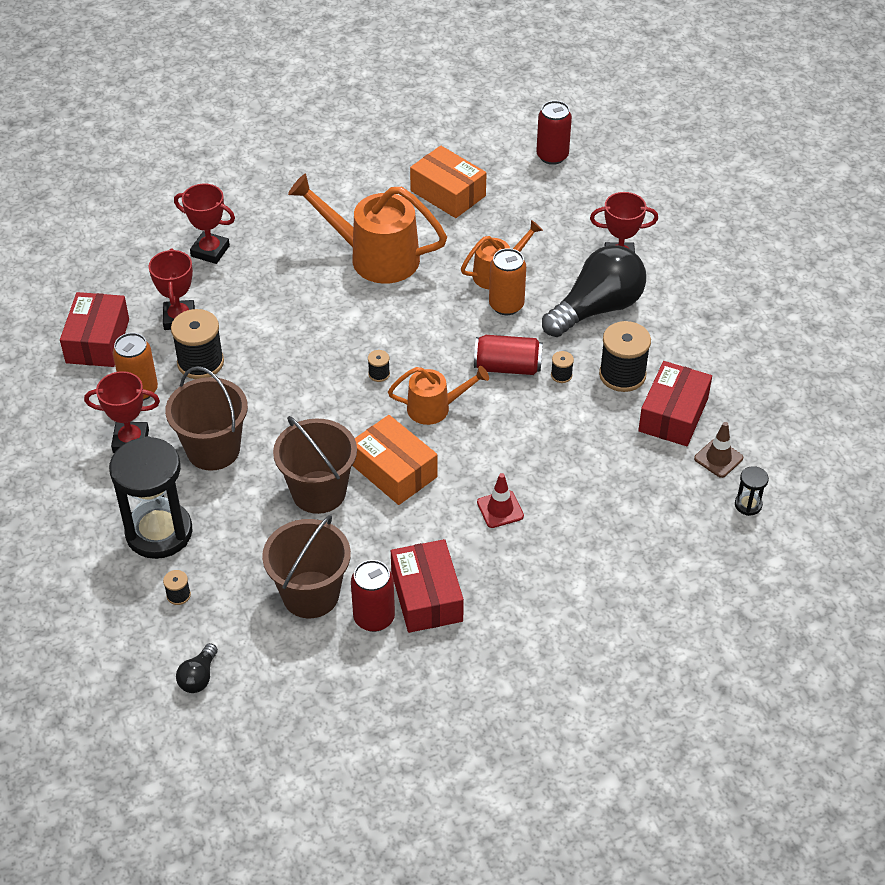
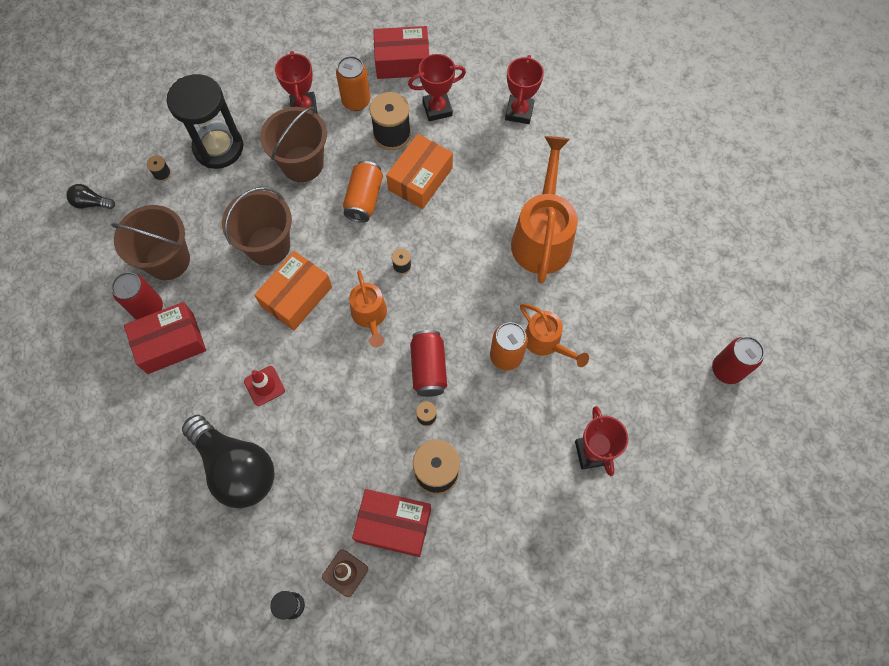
camera: 80 degrees right, 20 degrees up
orange box [410,145,486,218] -> orange box moved to [386,134,453,209]
black light bulb [542,245,646,337] -> black light bulb moved to [182,415,275,508]
none -> orange can [343,161,383,223]

